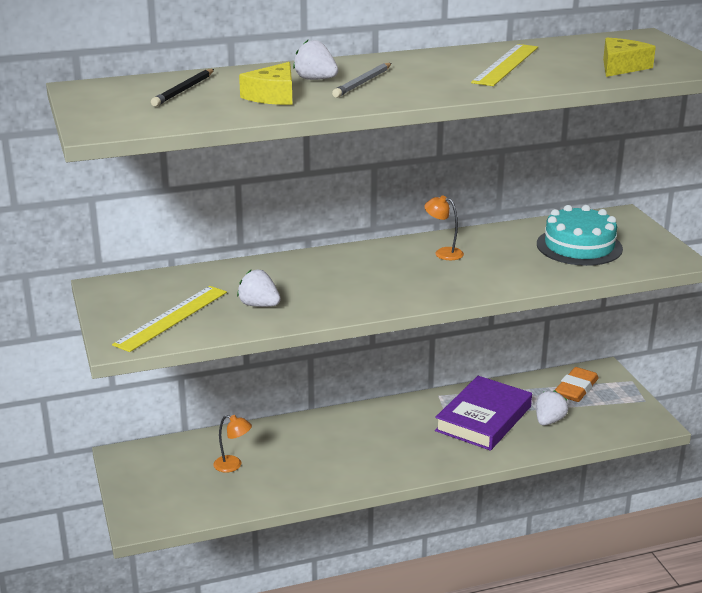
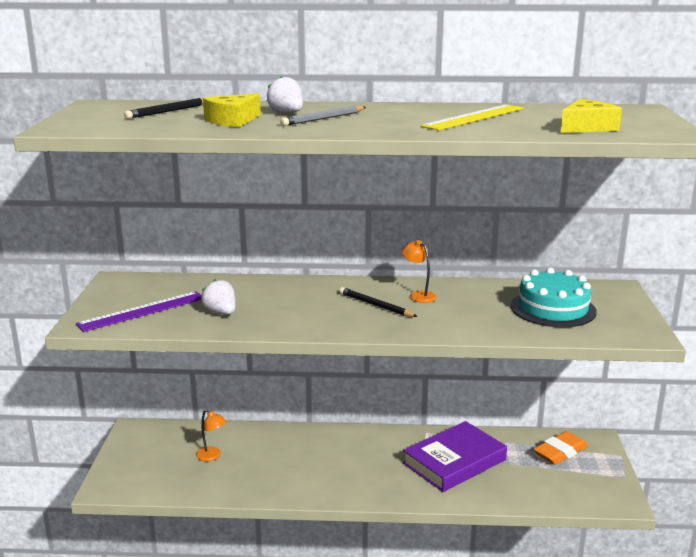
camera: 20 degrees right, 5 degrees down
yellow ruler [112,286,227,352] -> purple ruler [76,291,202,332]
white strawberry [536,390,568,425] -> none
none -> black pencil [339,287,418,317]

